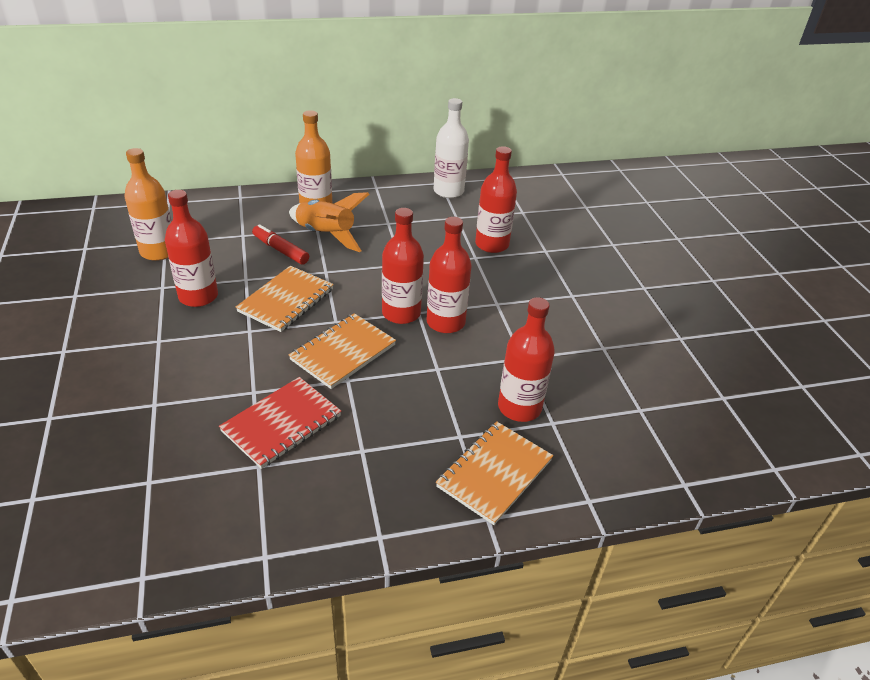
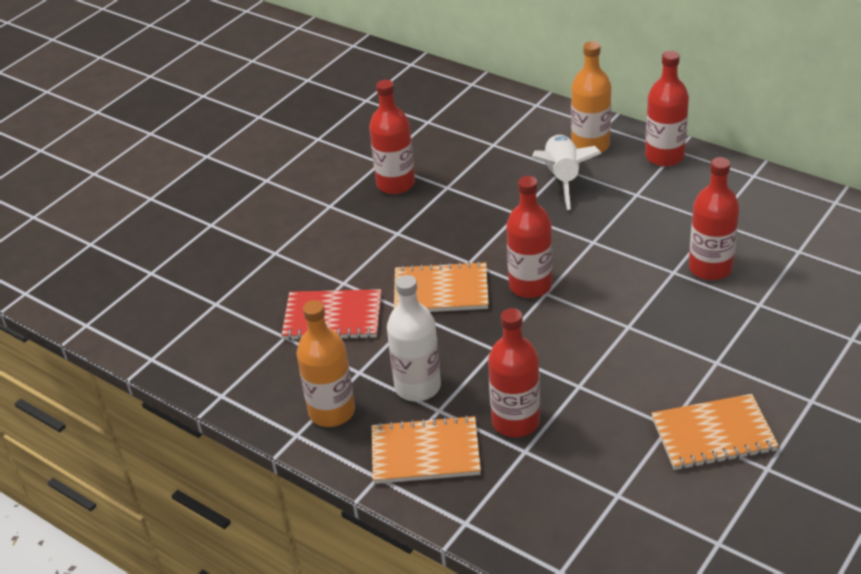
camera: 55 degrees right, 0 degrees up
orange bottle [124,148,172,261] -> orange bottle moved to [297,300,355,427]
orange notebook [236,266,334,332] -> orange notebook moved to [651,394,779,470]
red marker [252,224,309,265] -> none
orange rocket [289,192,369,252] -> white rocket [532,135,602,210]
red bottle [427,217,471,333] -> red bottle moved to [645,51,689,167]
white bottle [433,98,469,198] -> white bottle moved to [387,275,441,401]

